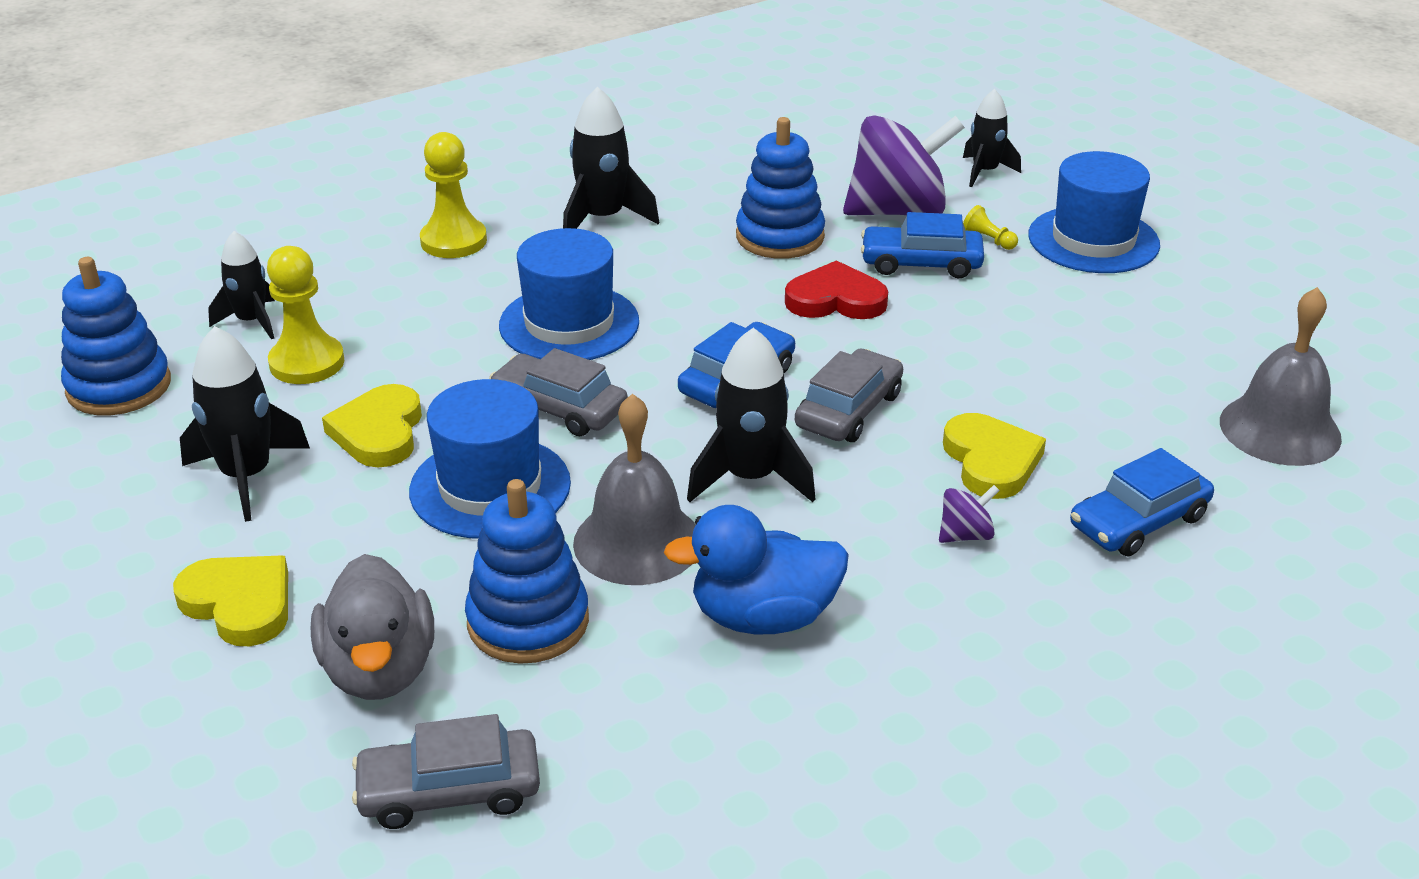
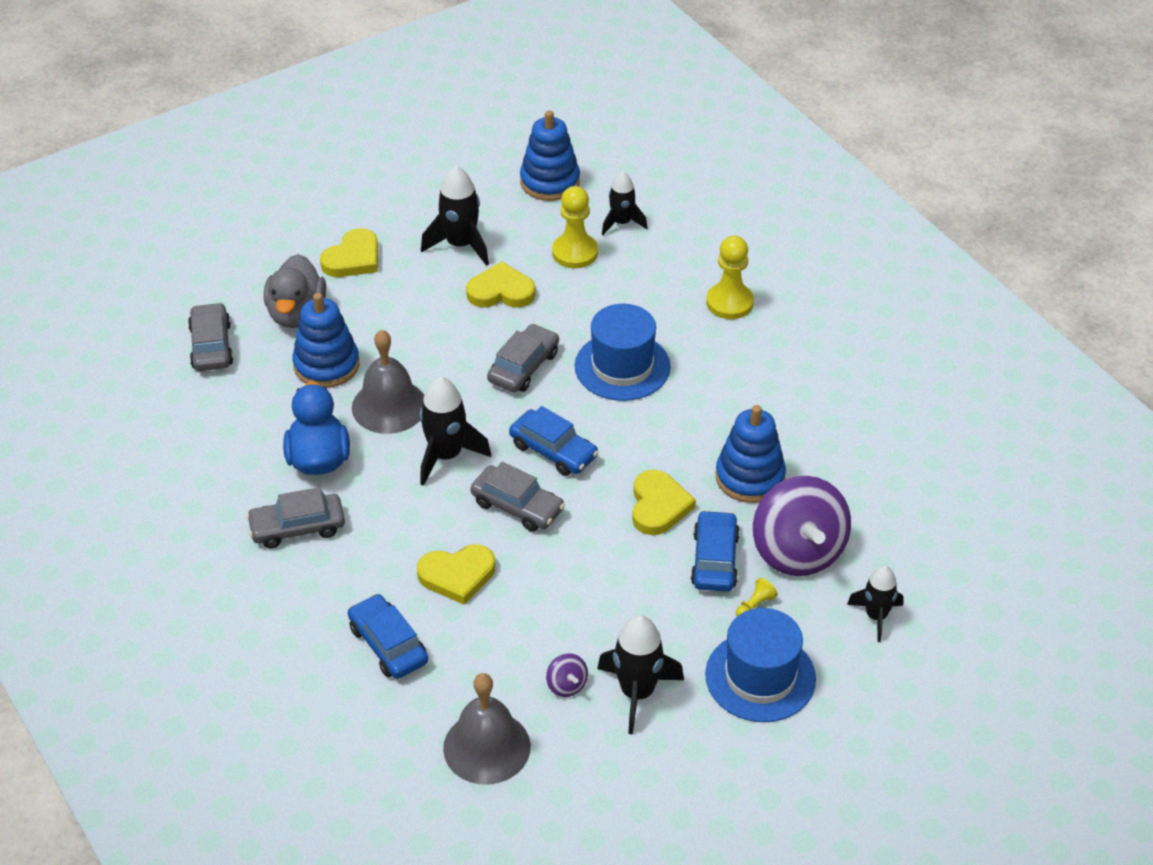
camera: 90 degrees right, 10 degrees up
grey duck [311,554,434,700] -> grey duck turned 75 degrees counterclockwise [264,254,326,328]
blue hat [409,379,571,539] -> none
black rocket [563,87,660,229] -> black rocket moved to [597,615,684,735]
red heart [785,260,888,319] -> yellow heart [632,470,696,535]
purple spinning top [939,485,1000,543] -> purple spinning top moved to [546,653,588,697]
none -> grey car [246,487,345,549]

